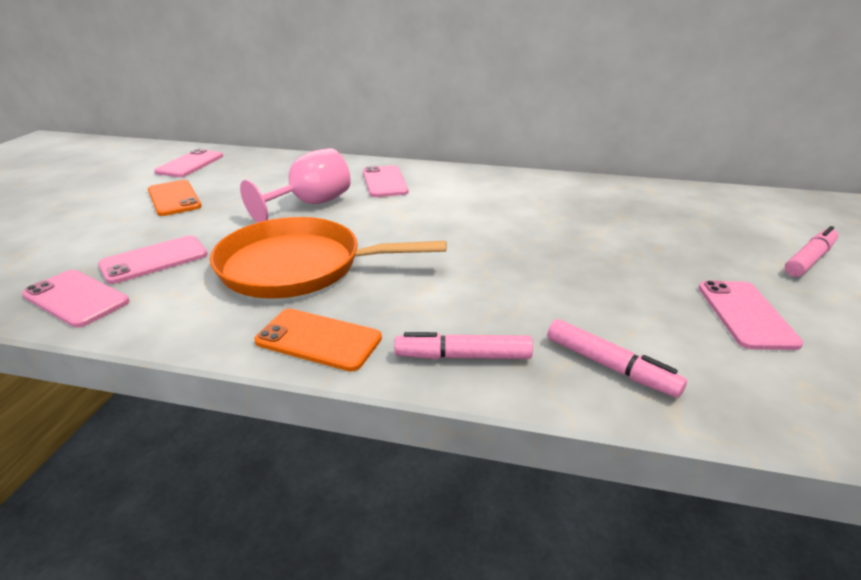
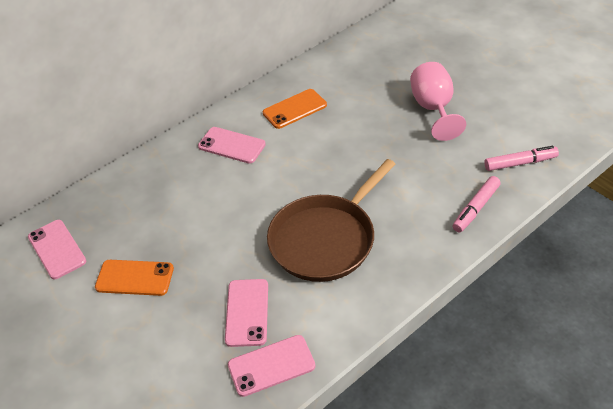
camera: 50 degrees left, 15 degrees up
orange pan [210,217,447,298] -> brown pan [267,159,396,282]
pink goblet [240,148,351,223] -> pink goblet moved to [410,62,466,141]
orange phone [254,309,382,372] -> orange phone moved to [263,89,327,129]
pink phone [699,281,803,350] -> none
pink marker [785,226,838,277] -> none

